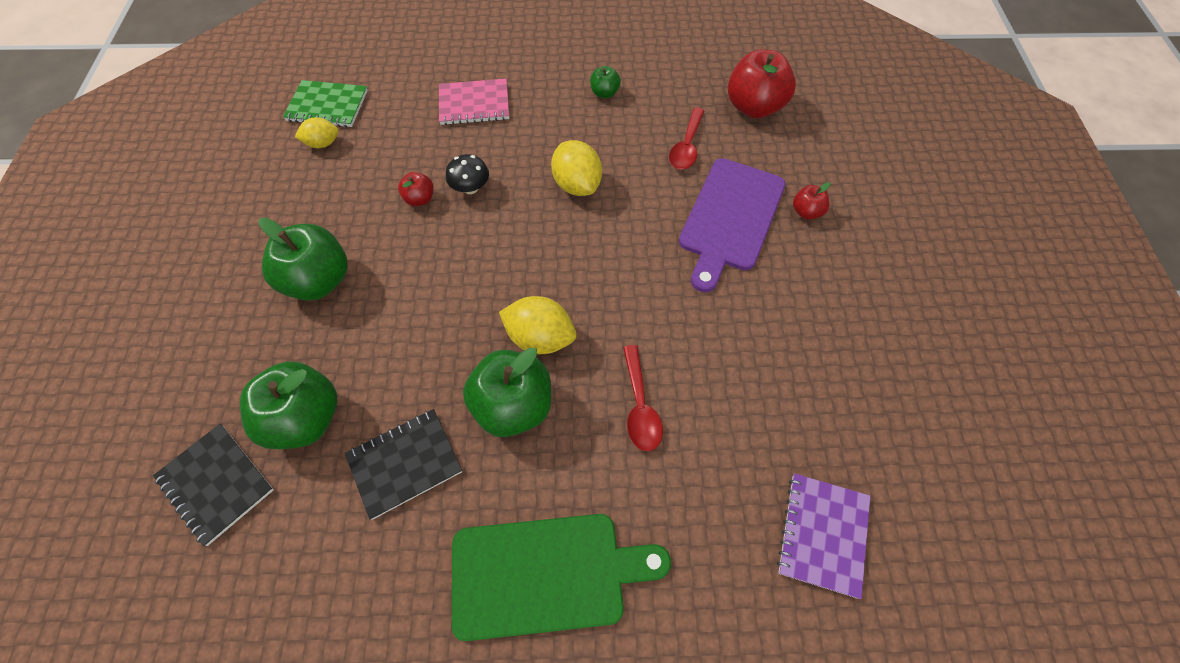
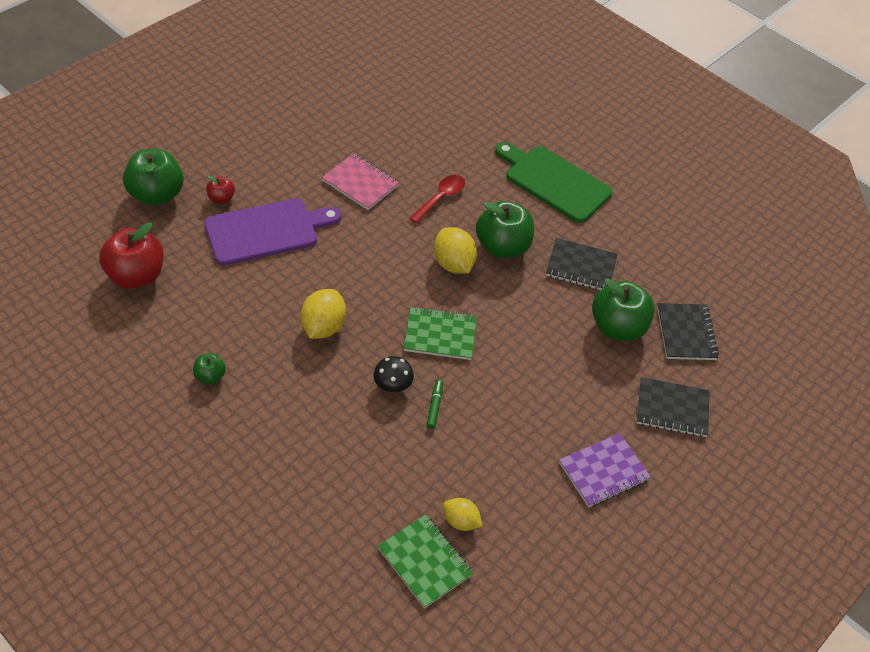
camera: 140 degrees left, 10 degrees down
green apple [258,217,348,301] -> green apple moved to [123,149,184,206]
red apple [398,172,433,206] -> green marker [426,379,443,429]
pink notebook [439,79,509,125] -> pink notebook moved to [322,153,399,210]
red spoon [669,108,704,170] -> none
purple notebook [777,473,870,599] -> purple notebook moved to [559,433,651,507]
none -> green notebook [404,307,477,360]
none -> black notebook [637,377,710,437]

